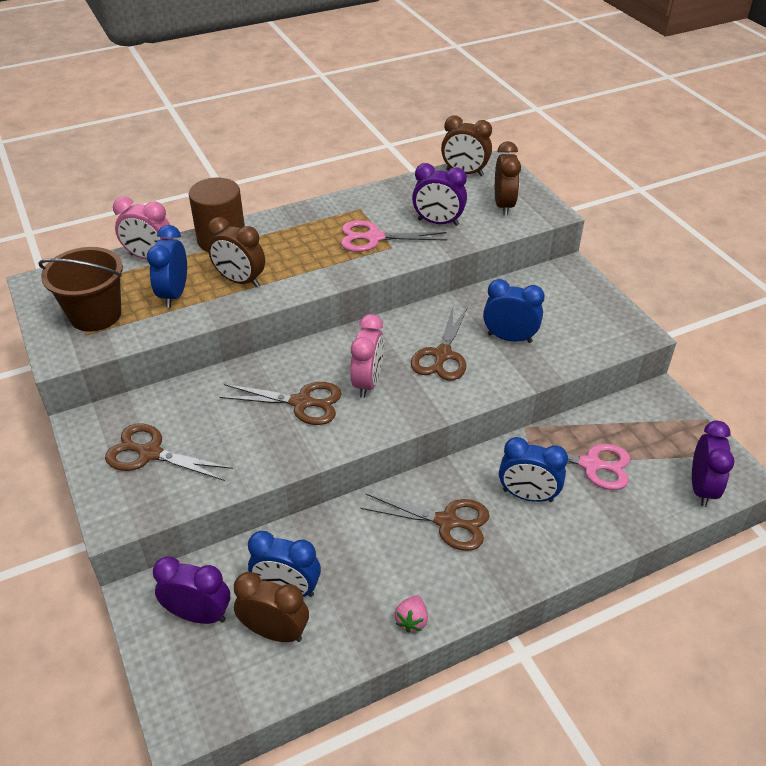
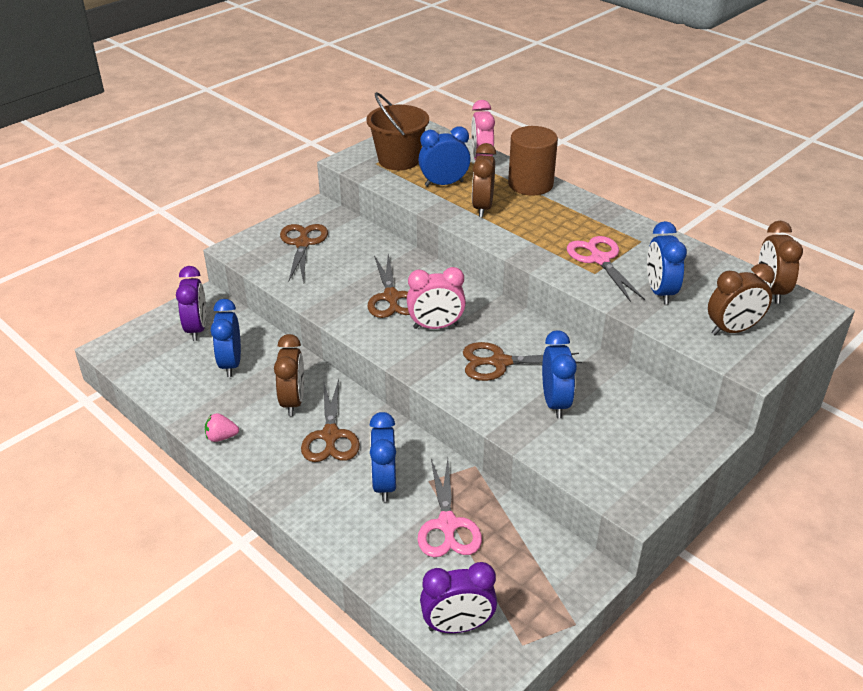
camera: 70 degrees right, 5 degrees down
brown clock [234,572,309,642] -> brown clock moved to [274,334,304,416]
purple clock [412,163,467,226] -> blue clock [647,221,687,305]

